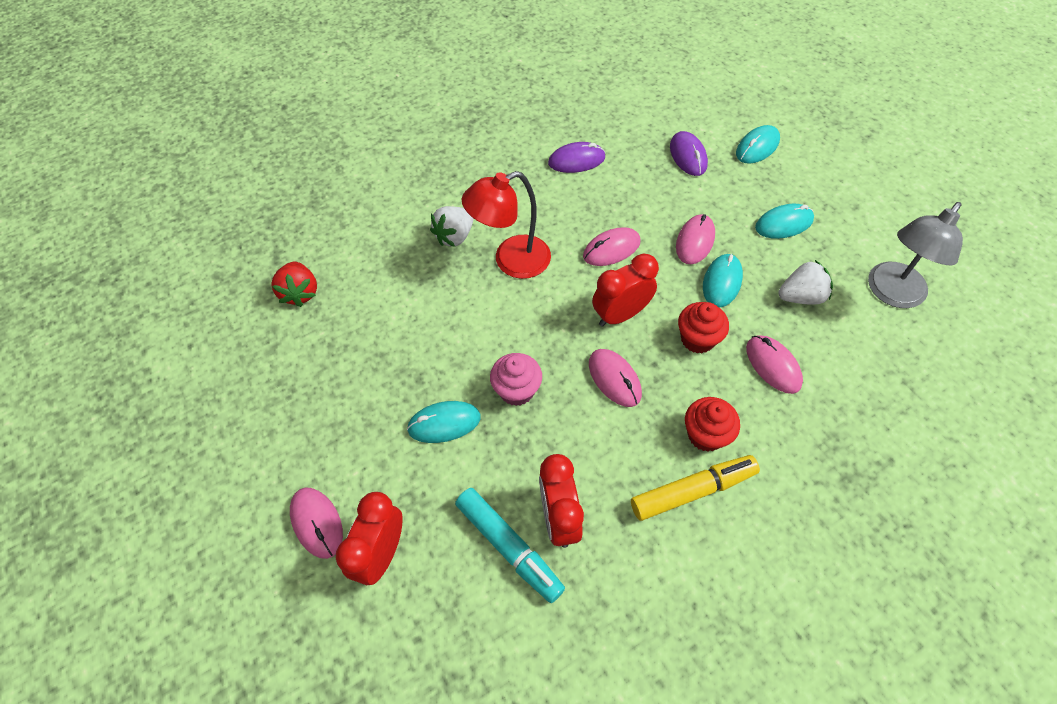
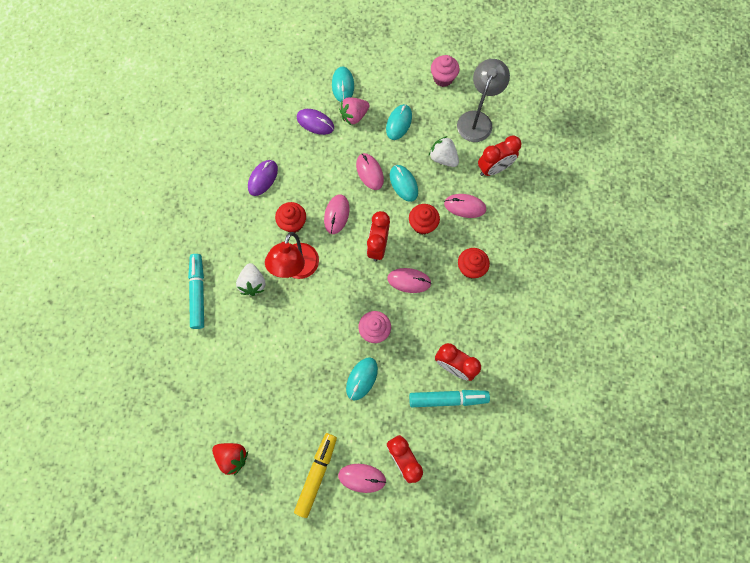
camera: 50 degrees left, 15 degrees up
red strawberry [271,262,317,307] -> red strawberry moved to [212,443,248,475]
yellow marker [631,455,760,521] -> yellow marker moved to [294,433,337,518]
white strawberry [778,260,833,305] -> white strawberry turned 75 degrees counterclockwise [429,136,459,167]
grey lamp [868,202,963,308] -> grey lamp turned 150 degrees counterclockwise [457,59,510,142]
none -> turquoise marker [188,254,204,329]
none -> red cupcake [275,202,306,233]
none -> pink strawberry [339,97,370,125]
none -> pink cupcake [431,55,460,87]
none -> red clock [478,136,522,176]

